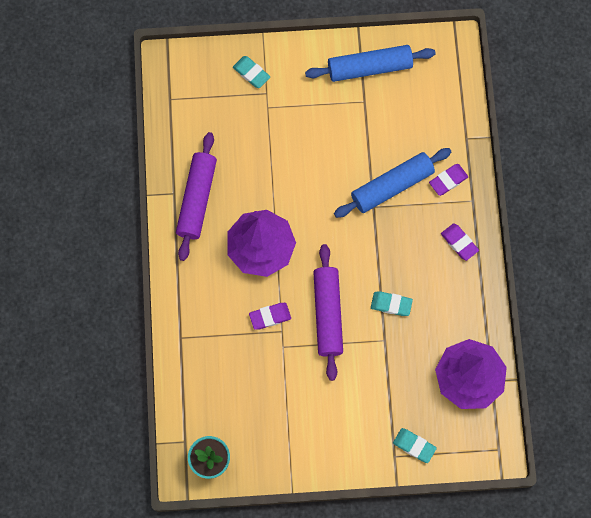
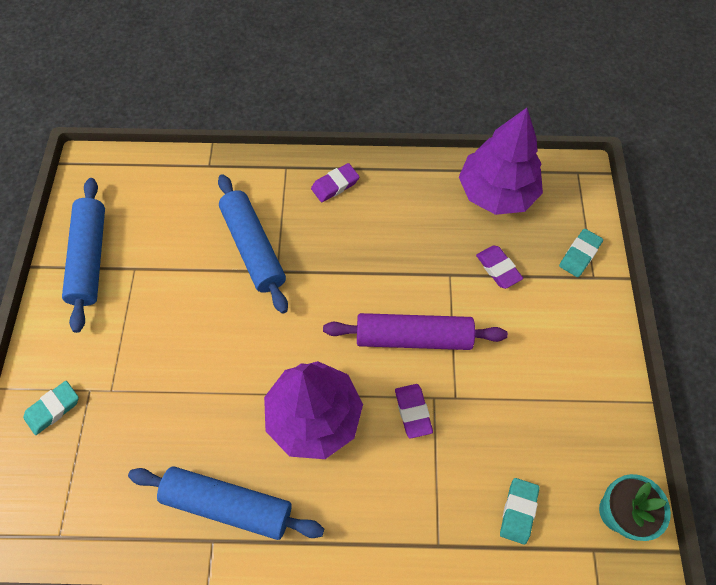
camera: 85 degrees left, 10 degrees down
purple rolling pin [176,132,217,261] -> blue rolling pin [128,466,324,540]
turquoise eraser [371,291,413,316] -> turquoise eraser moved to [500,478,540,545]
purple eraser [429,164,468,196] -> purple eraser moved to [476,246,523,289]

